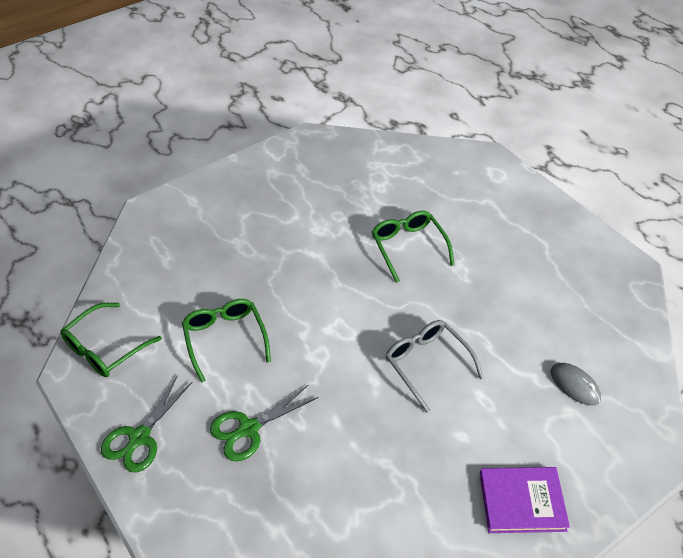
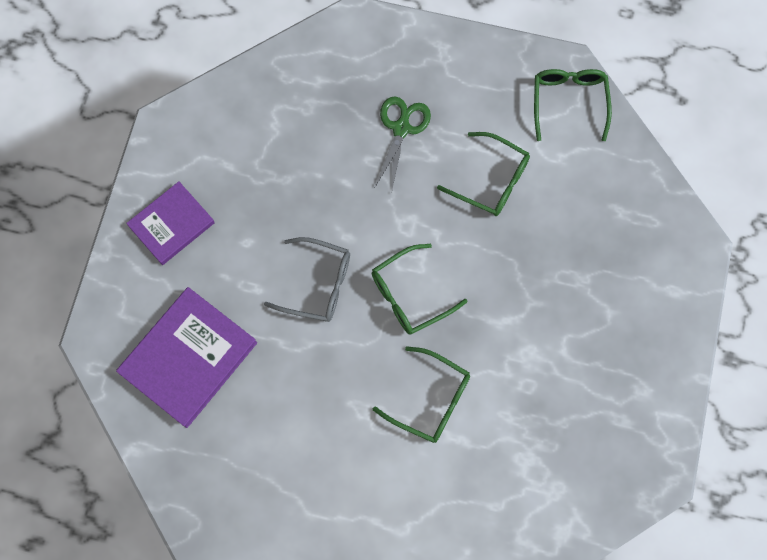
camera: 140 degrees right, 25 degrees up
green scissors [101,375,192,472] -> none
grey mouse [551,363,601,406] -> purple book [116,287,257,428]
none -> green glasses [372,244,468,335]

